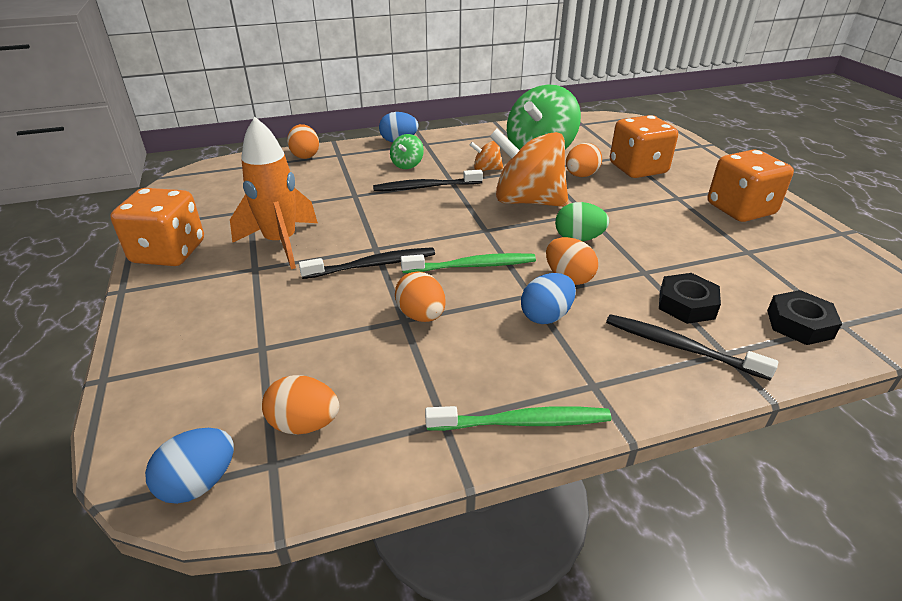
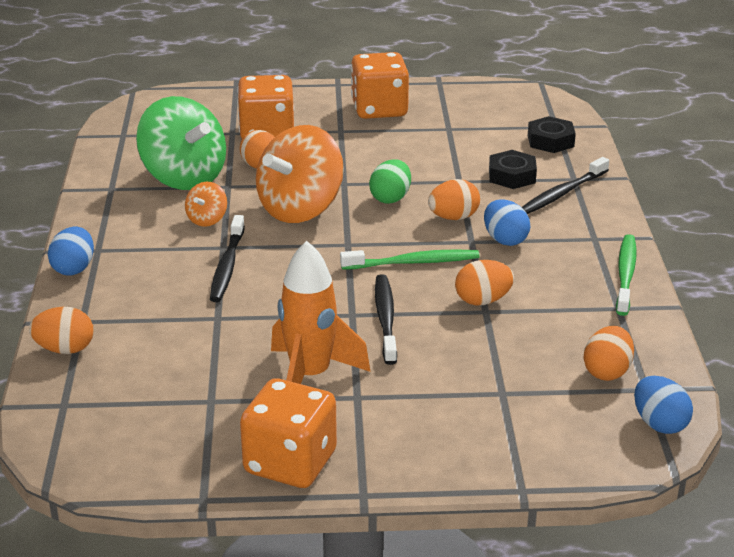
camera: 75 degrees left, 5 degrees down
green spinning top [390,134,424,169] -> none
green toothbrush [401,253,536,273] -> green toothbrush turned 75 degrees clockwise [340,249,480,270]

